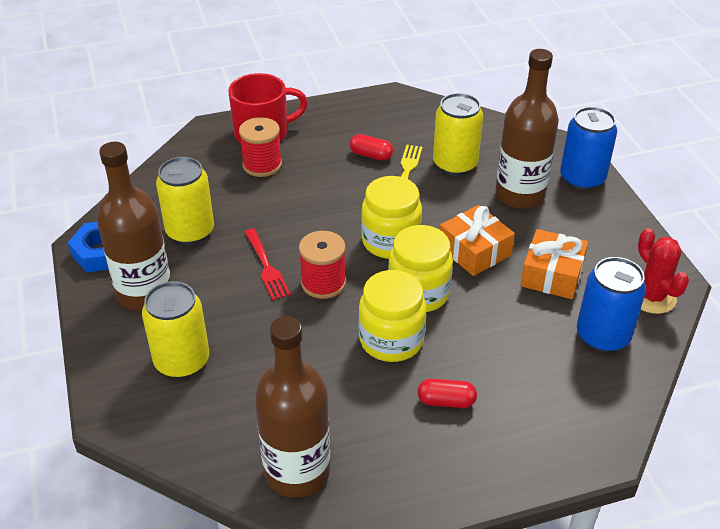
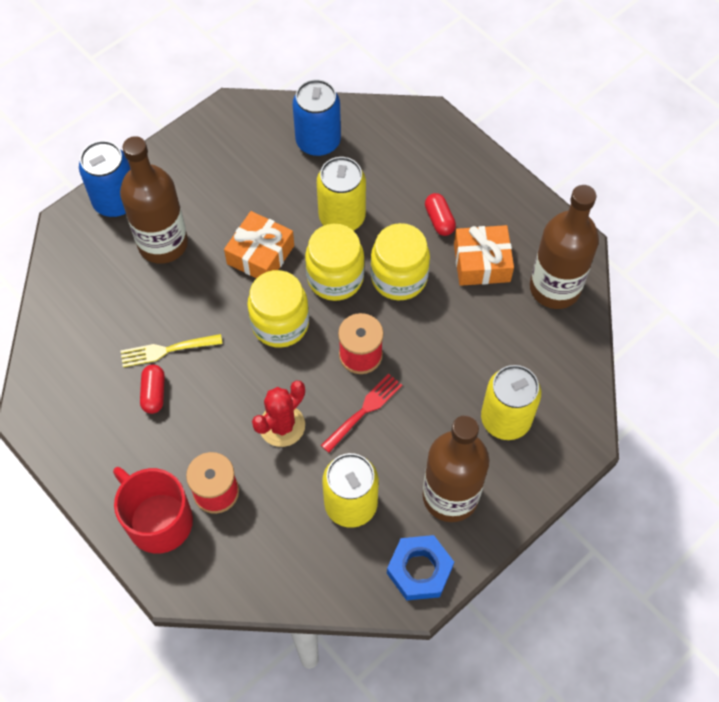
camera: 115 degrees left, 20 degrees up
yellow can [433,93,483,176] -> yellow can moved to [317,157,366,231]
orange gift [520,229,588,299] -> orange gift moved to [454,225,514,286]
red cactus [638,228,689,314] -> red cactus moved to [252,381,305,447]

